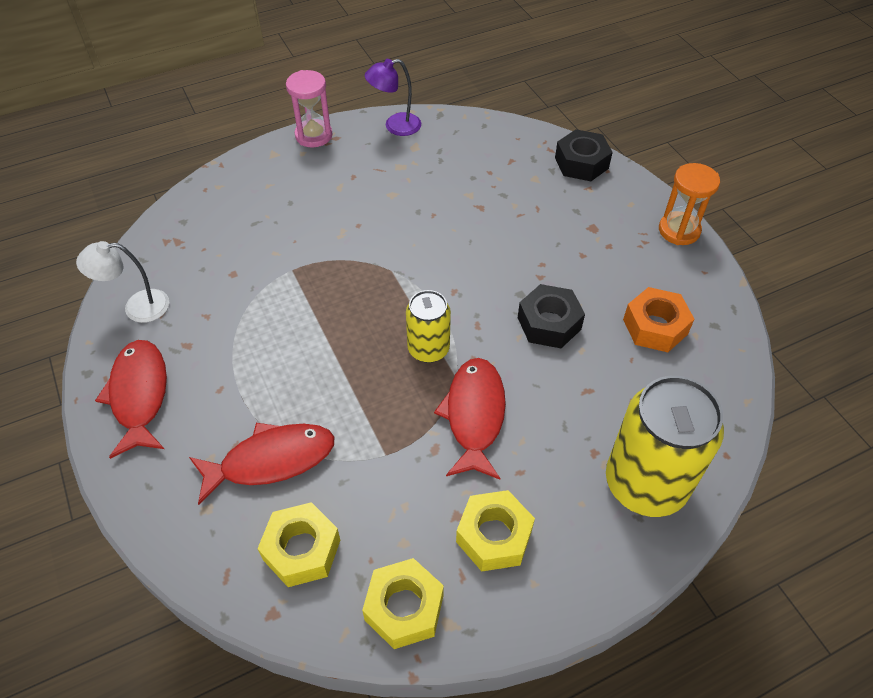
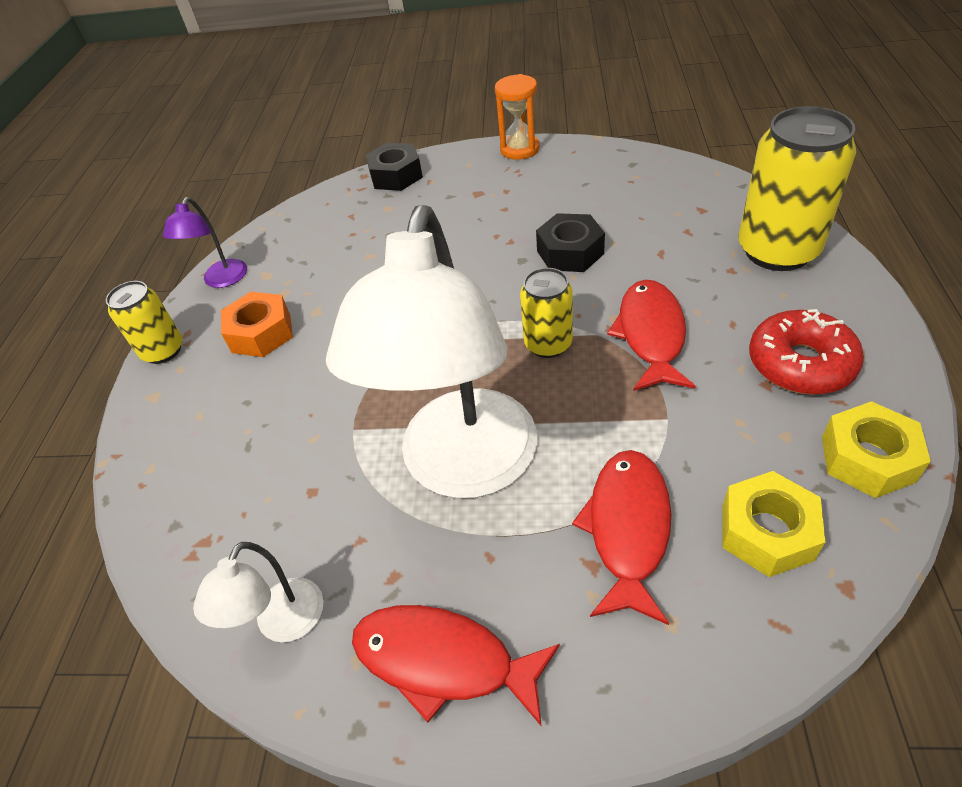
camera: 55 degrees left, 5 degrees down
pink hourglass [286,70,332,147] -> yellow can [106,281,182,364]
red fish [434,358,506,480] -> red fish turned 60 degrees clockwise [607,280,696,391]
yellow nut [456,490,535,571] -> red donut [749,309,864,395]
orange nut [623,287,694,352] -> orange nut moved to [221,292,293,357]
none -> white lamp [326,205,537,498]

